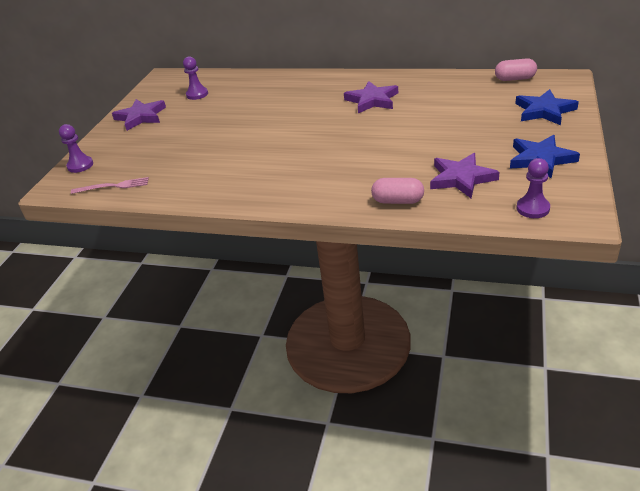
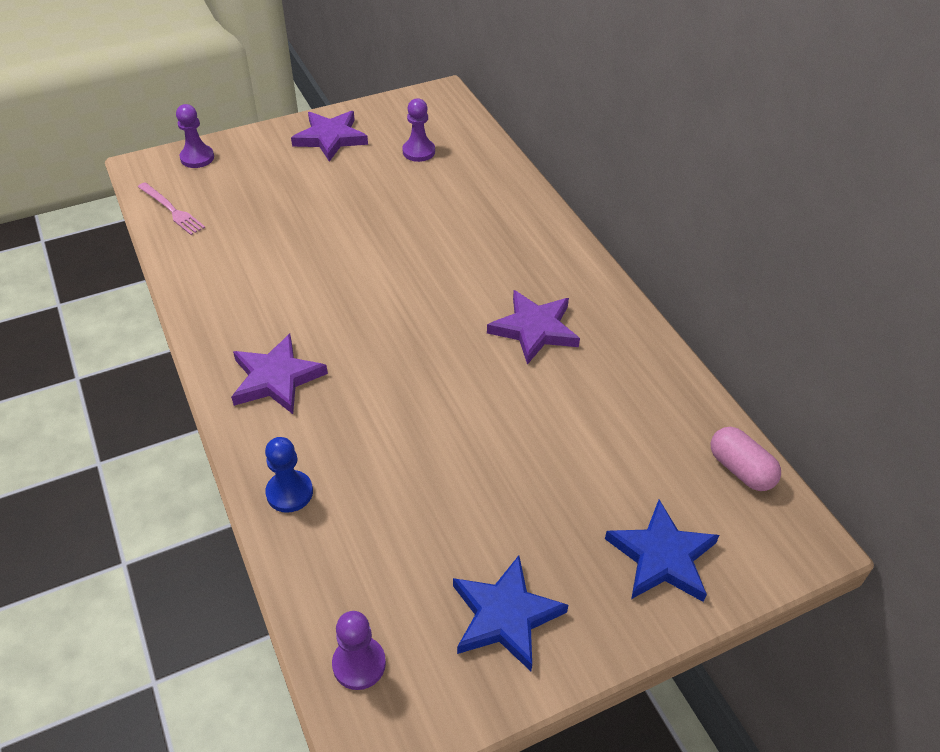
camera: 45 degrees right, 10 degrees up
pink capsule [371,178,424,204] -> blue pawn [265,437,313,513]
purple star [430,153,500,198] -> purple star moved to [231,334,328,414]

